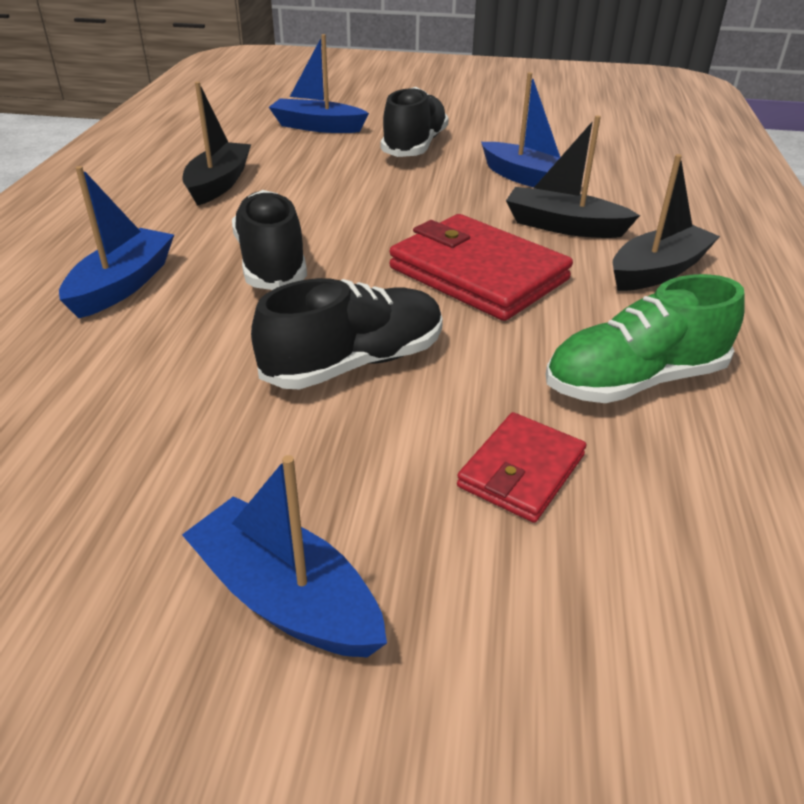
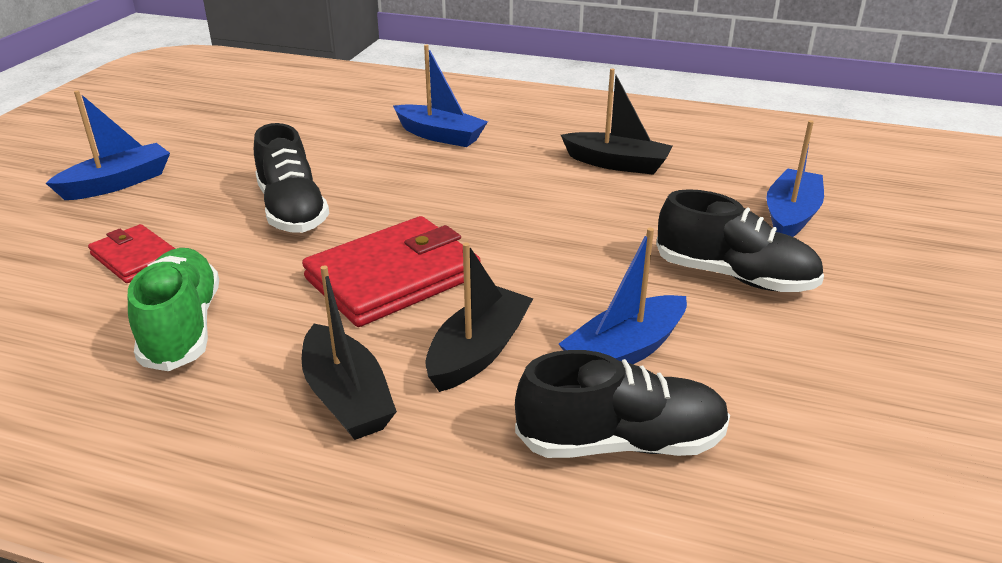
camera: 100 degrees right, 5 degrees down
black shoe [232,190,307,290] -> black shoe moved to [515,350,730,458]

